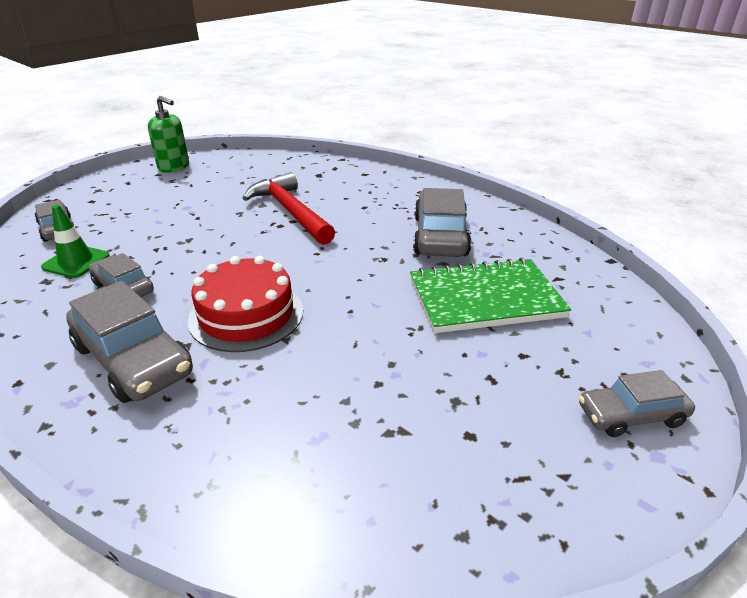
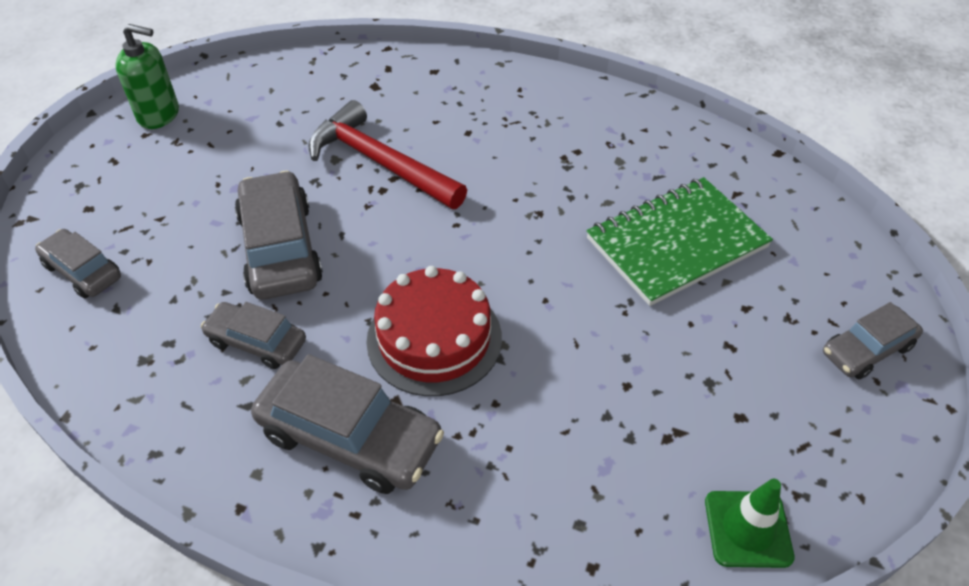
camera: 20 degrees left, 15 degrees up
green traffic cone [41,205,110,278] -> green traffic cone moved to [705,479,794,568]
grey car [413,188,472,257] -> grey car moved to [235,171,323,300]

